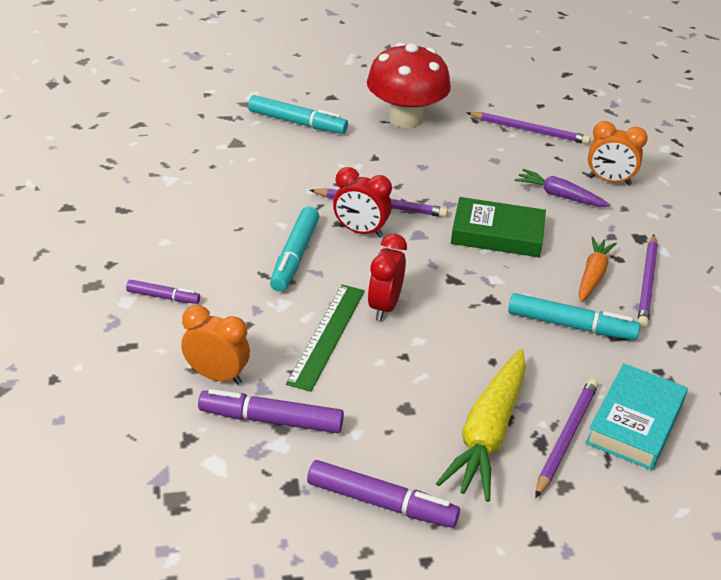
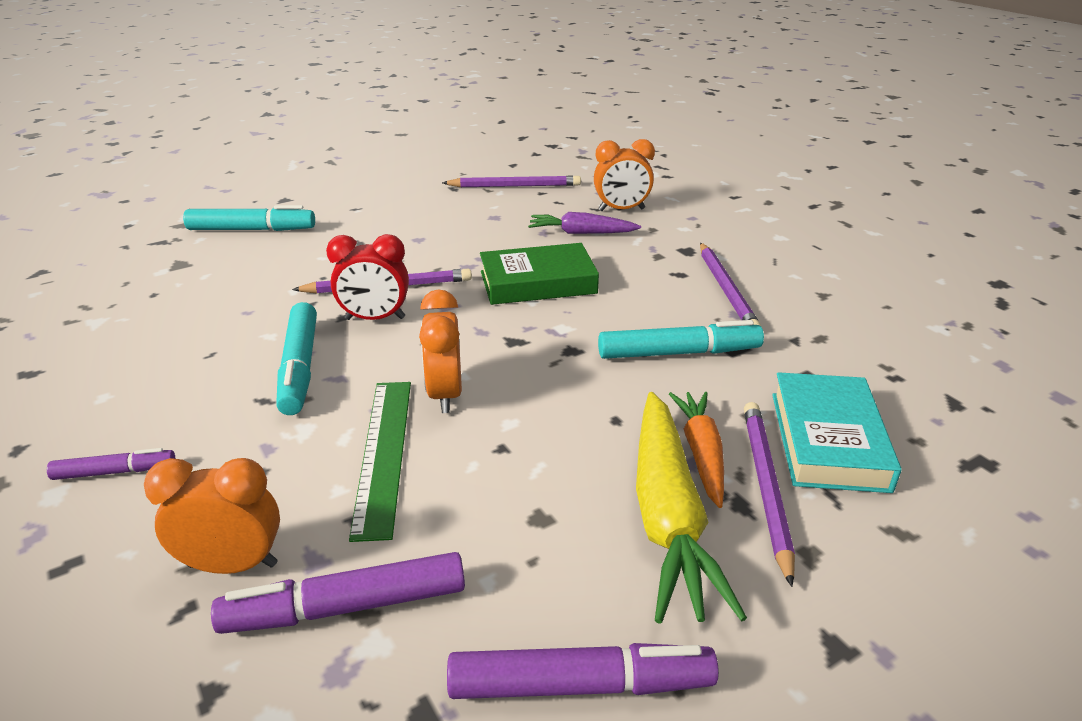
camera: 20 degrees left, 5 degrees down
red mushroom [367,42,451,128] -> none
red clock [367,234,407,321] -> orange clock [419,289,462,413]
orange carrot [579,237,617,302] -> orange carrot moved to [669,392,724,508]

